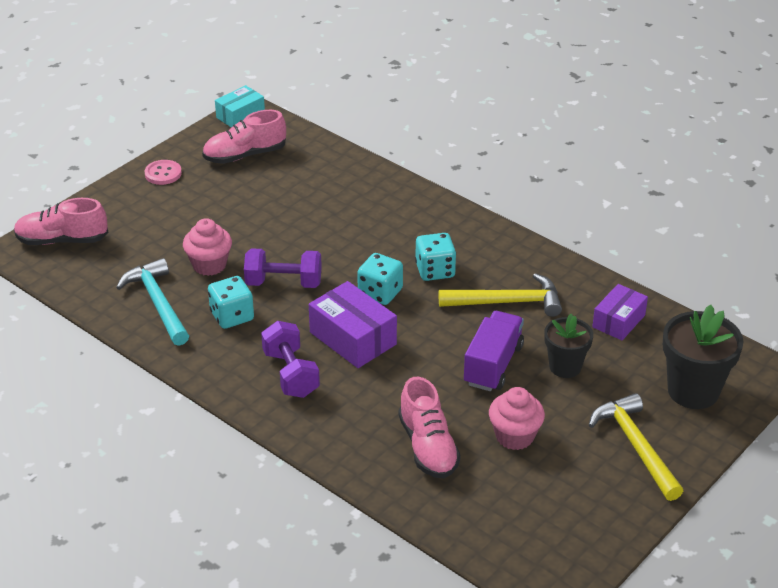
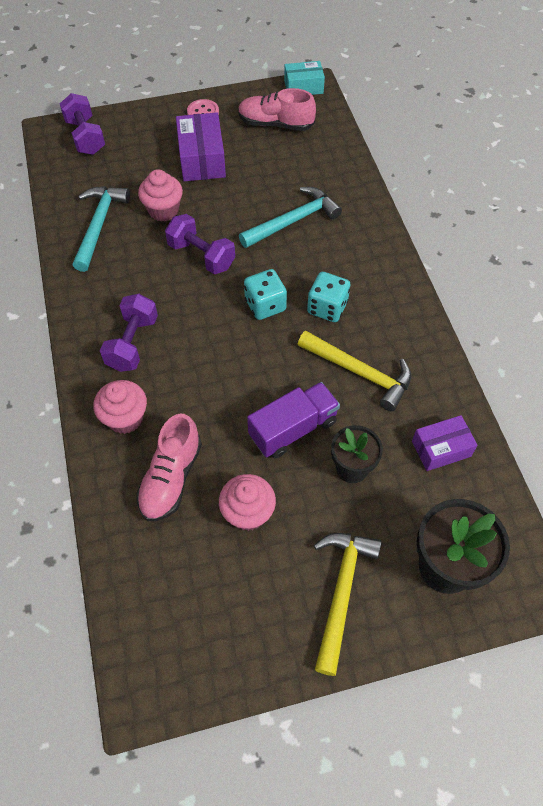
camera: 35 degrees right, 20 degrees up
pink shoe [14,198,108,245] -> purple dumbbell [60,93,105,155]
turquoise dice [208,276,254,329] -> none
purple box [309,281,397,368] -> purple box moved to [176,112,226,181]
none -> pink cupcake [93,380,147,434]
none -> turquoise hammer [239,187,342,248]

